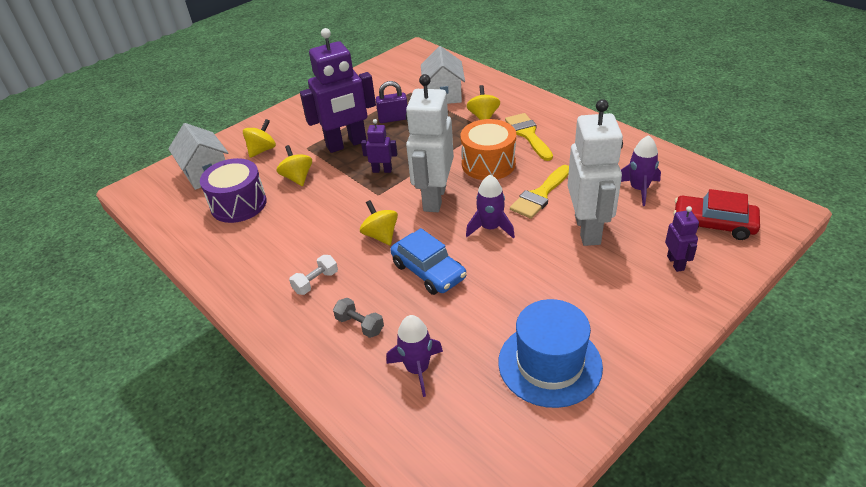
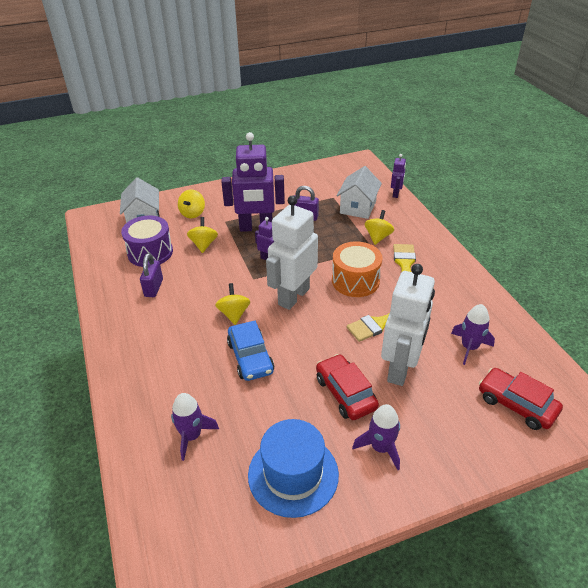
camera: 20 degrees right, 0 degrees up
yellow spinning top [243,119,276,158] -> yellow spinning top turned 135 degrees clockwise [178,190,205,218]
white dumbbell [289,255,338,295] -> none
grey dumbbell [333,298,384,338] -> none
purple rocket [466,175,515,239] -> purple rocket moved to [352,404,400,470]
purple robot [665,206,699,272] -> purple robot moved to [391,154,406,198]
none -> purple padlock [140,253,163,297]
none -> red car [316,354,379,420]

